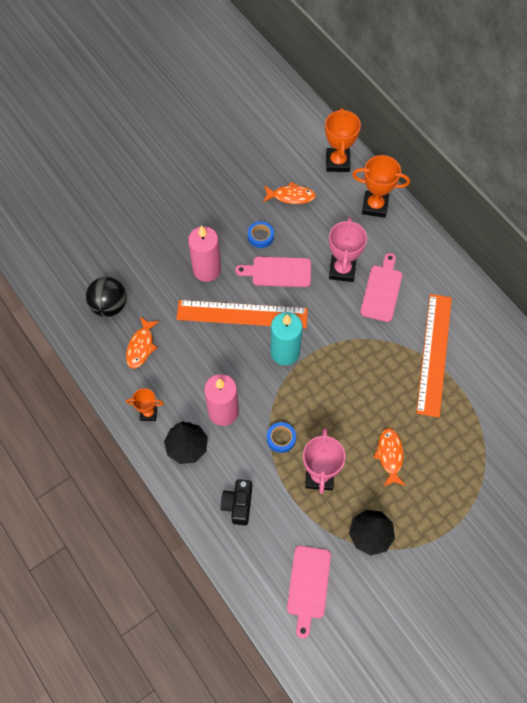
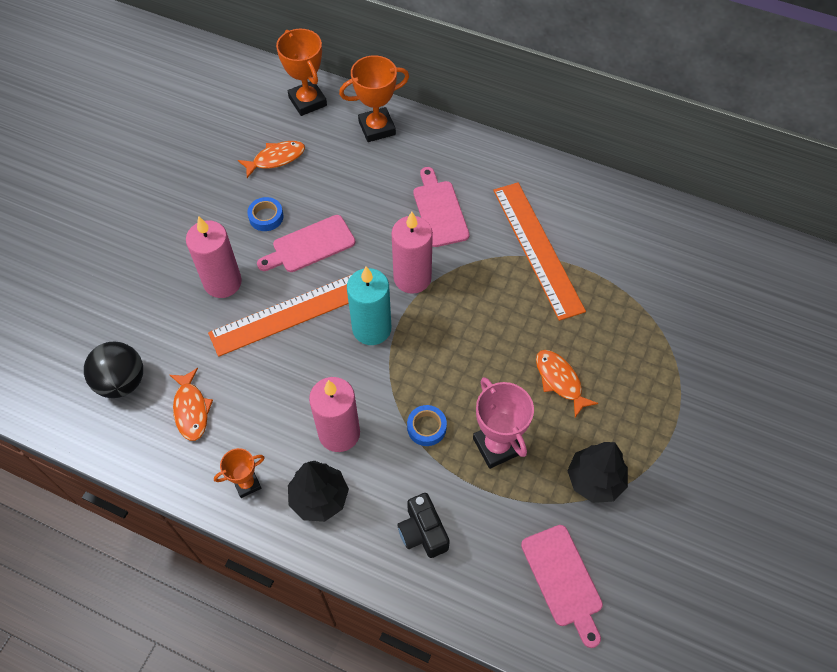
camera: 30 degrees left, 5 degrees down
pink trophy [329,217,367,282] -> none
none -> pink candle [391,211,433,294]

